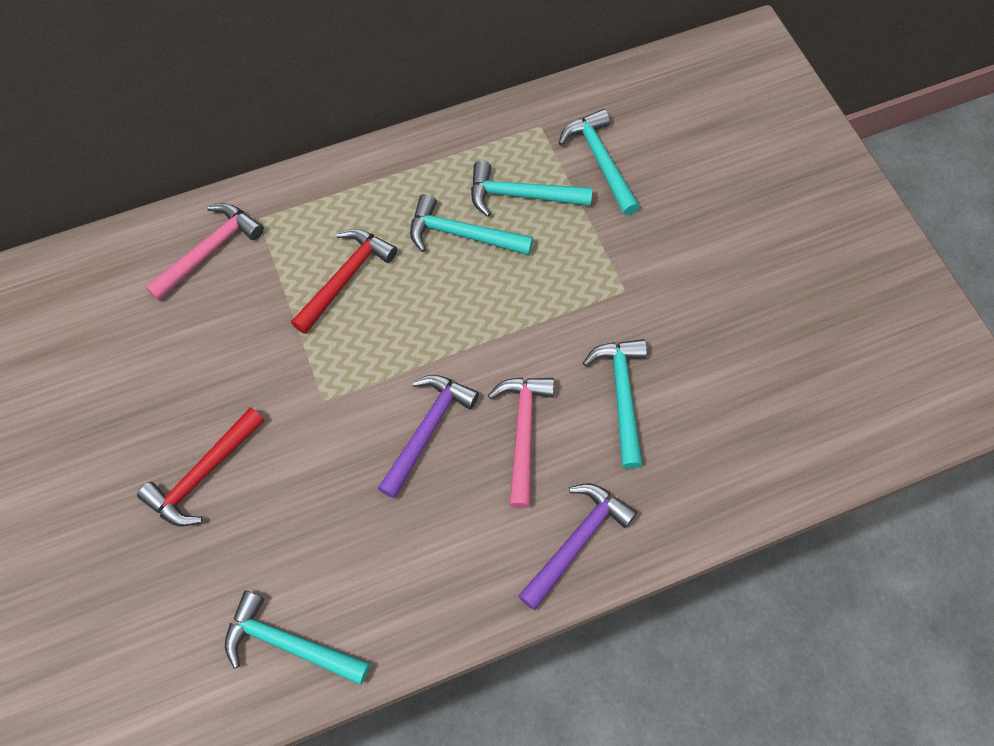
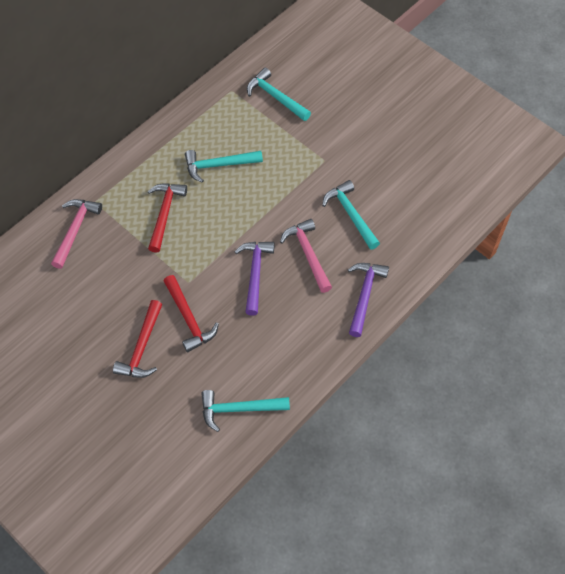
camera: 25 degrees left, 5 degrees down
turquoise hammer [471,161,592,217] -> none
none -> red hammer [164,275,219,352]

